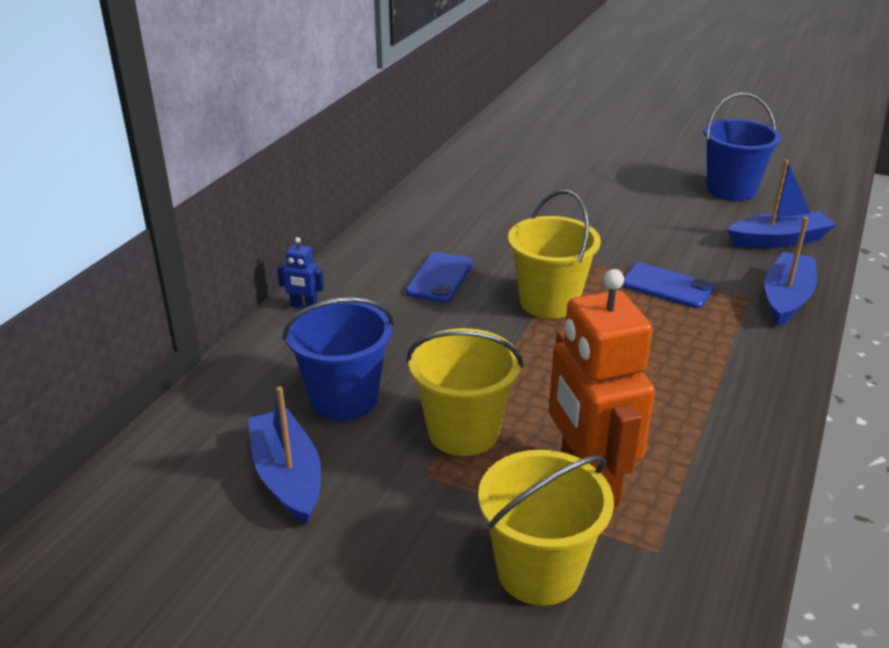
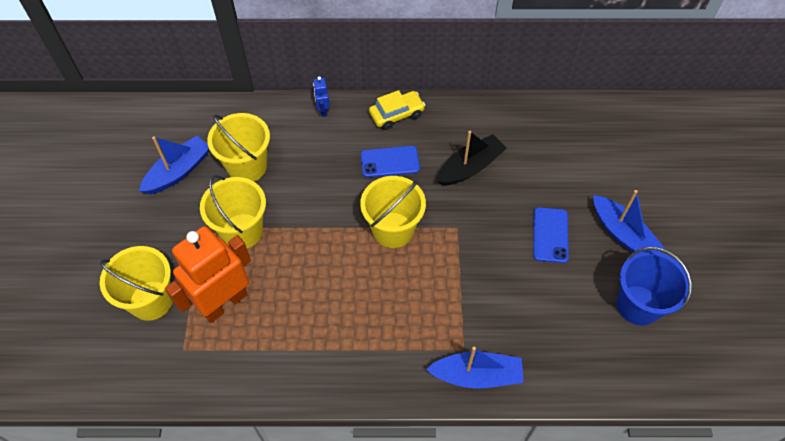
camera: 65 degrees right, 25 degrees up
blue bucket [283,297,394,421] -> yellow bucket [207,113,270,182]
blue phone [622,263,714,308] -> blue phone moved to [533,207,569,263]
blue boat [727,160,836,248] -> blue boat moved to [593,190,665,253]
none -> yellow car [369,90,425,130]
none -> black boat [437,131,507,185]

